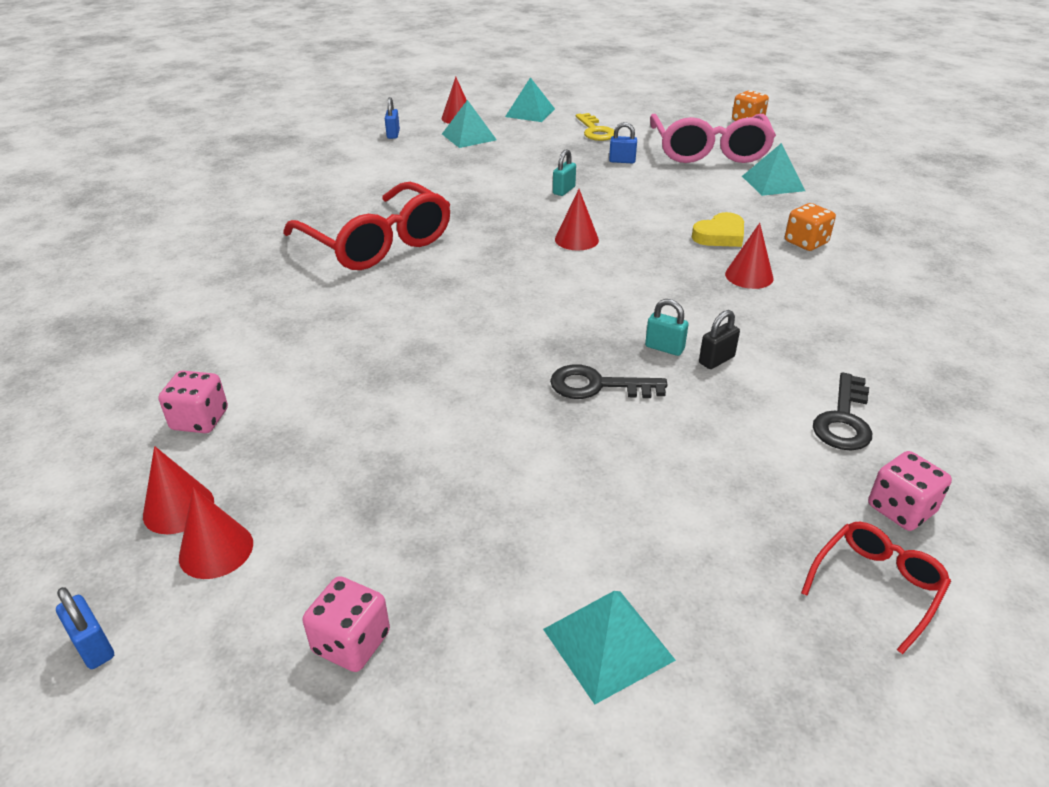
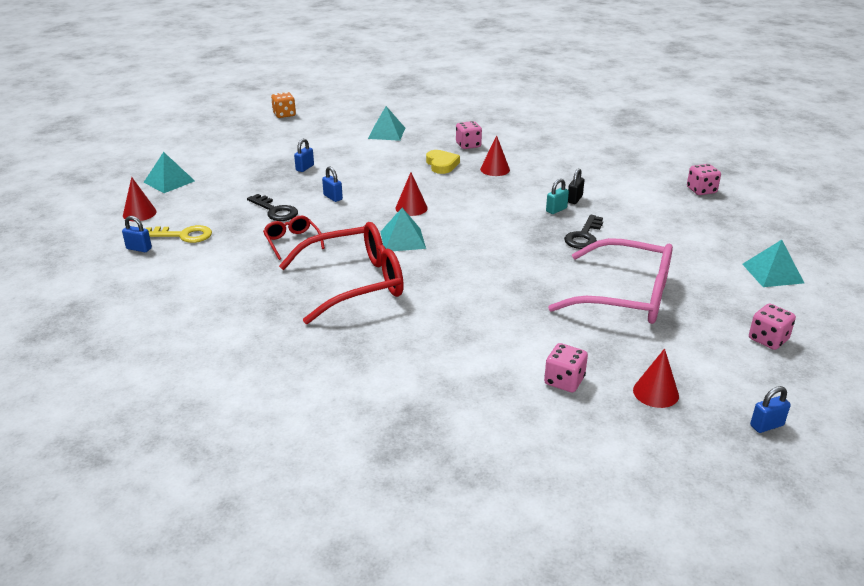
camera: 70 degrees left, 5 degrees down
red cone [179,487,253,579] -> none
turquoise pyramid [442,100,497,148] -> turquoise pyramid moved to [380,208,426,251]
turquoise padlock [553,149,576,196] -> blue padlock [322,166,343,202]
yellow key [576,113,614,141] -> yellow key moved to [146,225,212,243]
pink glasses [650,114,776,163] -> pink glasses moved to [548,238,673,324]
black padlock [699,310,740,369] -> black padlock turned 45 degrees clockwise [568,168,584,204]
orange dice [785,203,836,251] -> pink dice [456,121,482,149]
red glasses [801,522,951,654] -> red glasses moved to [263,216,325,260]
black key [813,372,872,451] -> black key moved to [247,194,298,221]

